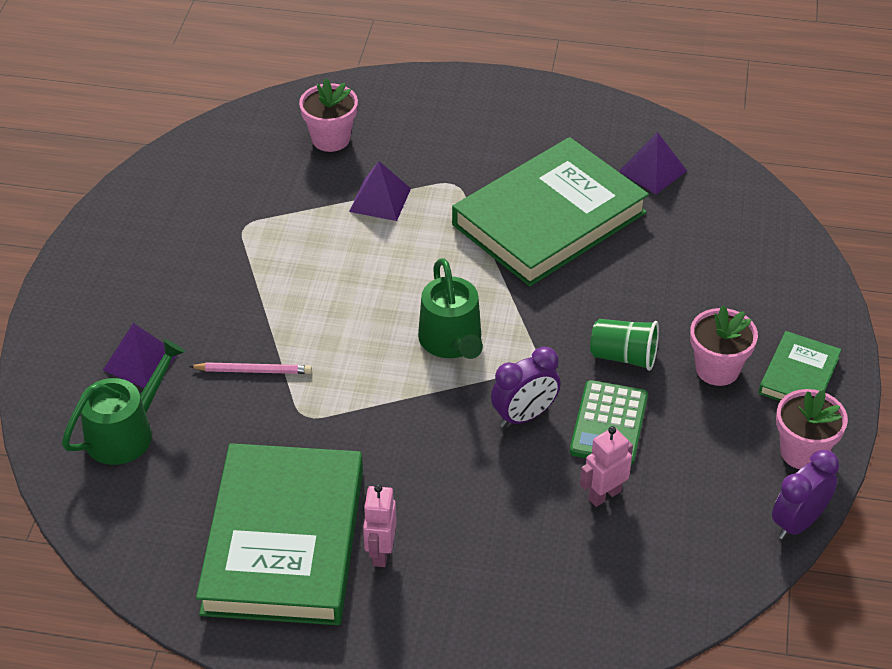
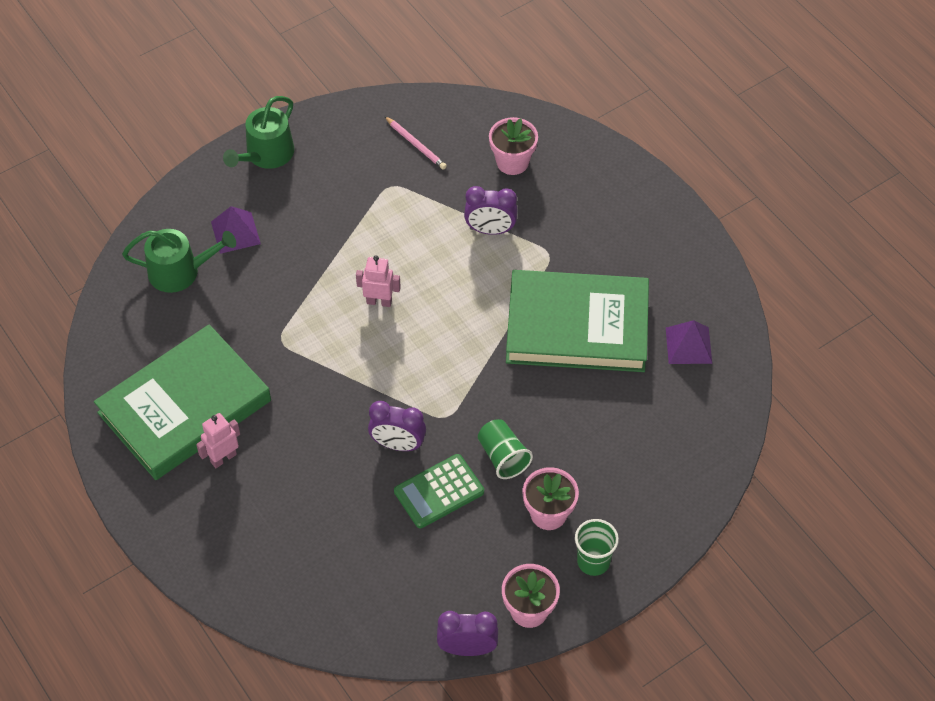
camera: 45 degrees right, 10 degrees up
pink pencil [189,362,312,374] -> pink pencil moved to [384,116,447,170]
purple pyramid [349,161,411,221] -> purple clock [464,186,518,235]
green watering can [418,258,483,359] -> green watering can moved to [223,96,294,169]
pink robot [580,426,633,507] -> pink robot moved to [356,255,401,307]
green book [758,331,841,401] -> green cup [575,519,619,576]

